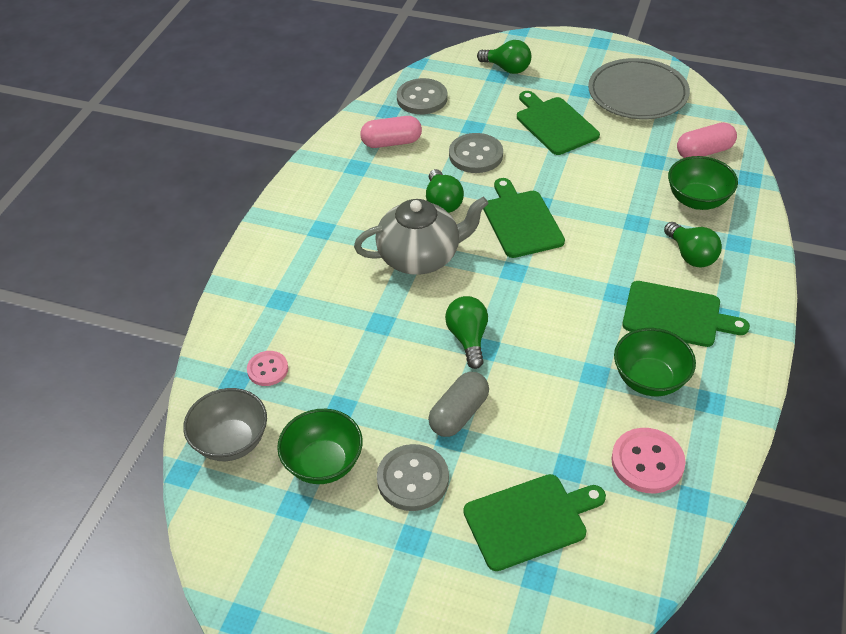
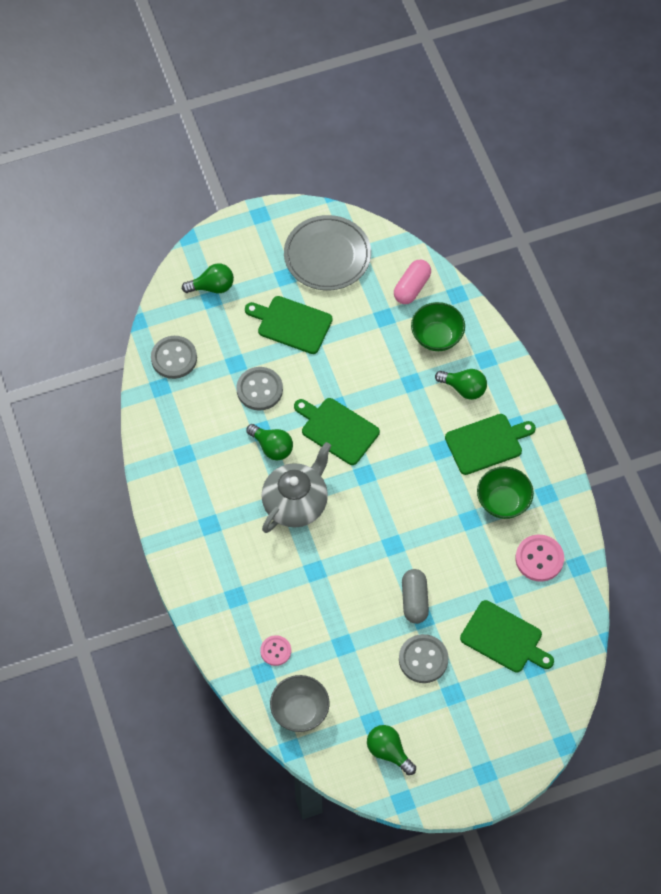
camera: 40 degrees left, 15 degrees up
green bowl [277,409,363,484] -> none
pink capsule [360,116,422,148] -> none
green light bulb [445,296,488,369] -> green light bulb moved to [367,725,416,775]
green cutting board [463,474,606,571] -> green cutting board turned 90 degrees clockwise [460,600,554,672]

